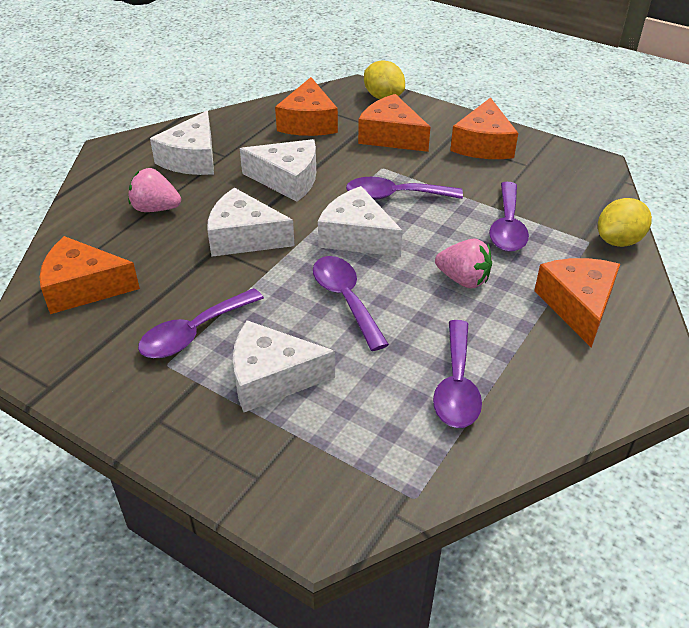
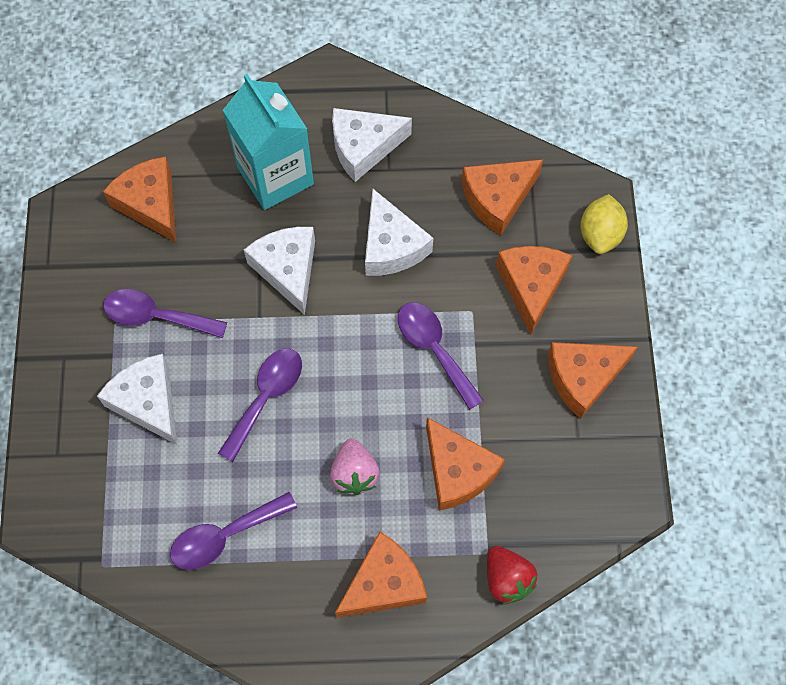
camera: 55 degrees right, 25 degrees up
pink strawberry [128,168,181,212] -> turquoise carton [223,74,314,210]
white cheese [318,186,403,257] -> none
purple spoon [489,182,529,252] -> orange cheese [426,417,505,511]
yellow lemon [598,198,652,247] -> red strawberry [487,546,537,605]

